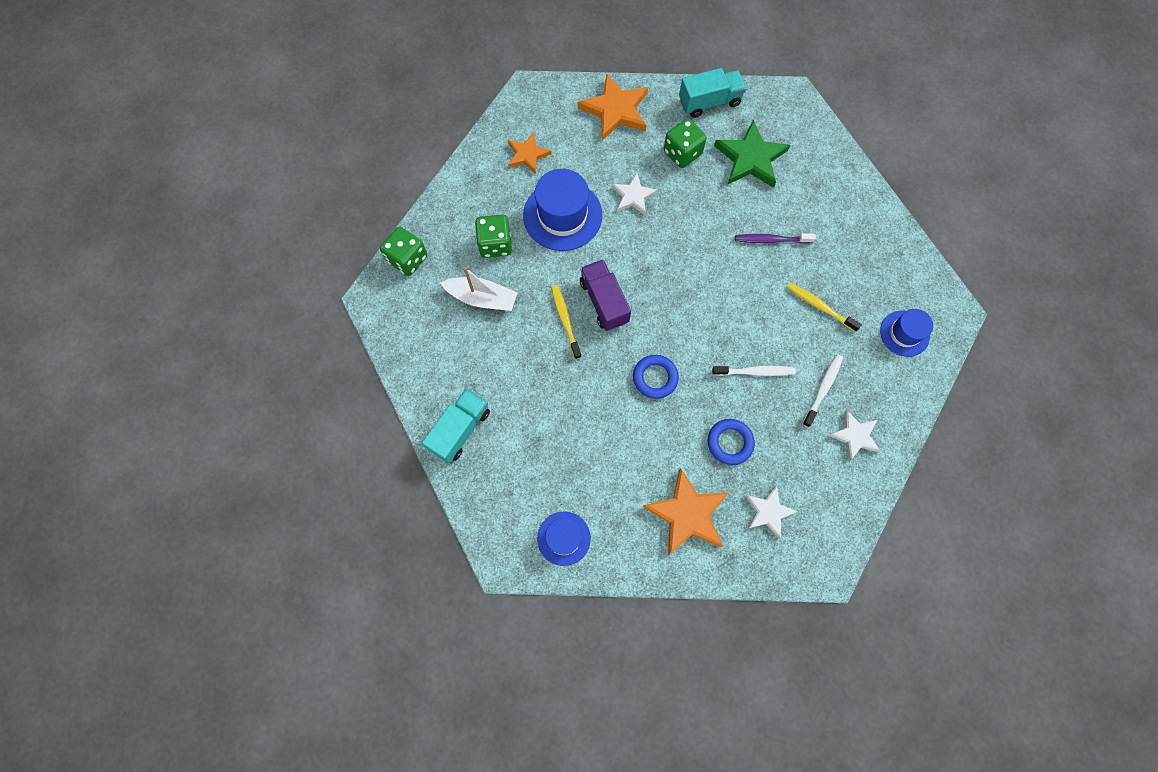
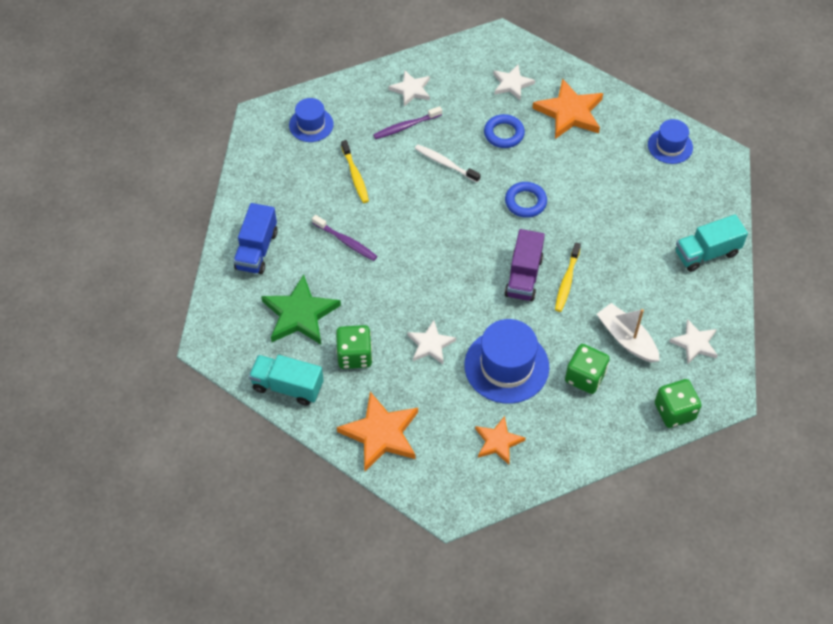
camera: 145 degrees left, 15 degrees down
white toothbrush [803,354,843,427] -> purple toothbrush [373,106,442,139]
none -> blue truck [233,203,278,274]
none -> white star [669,319,718,364]

